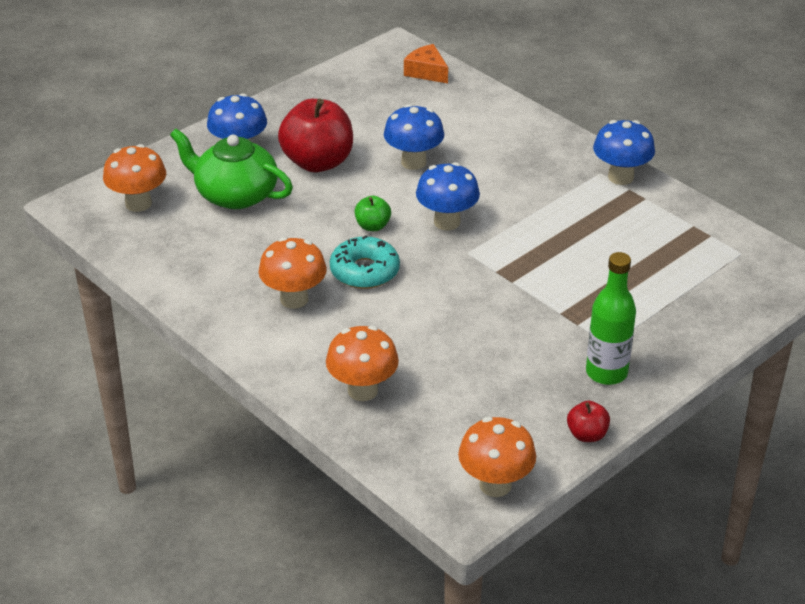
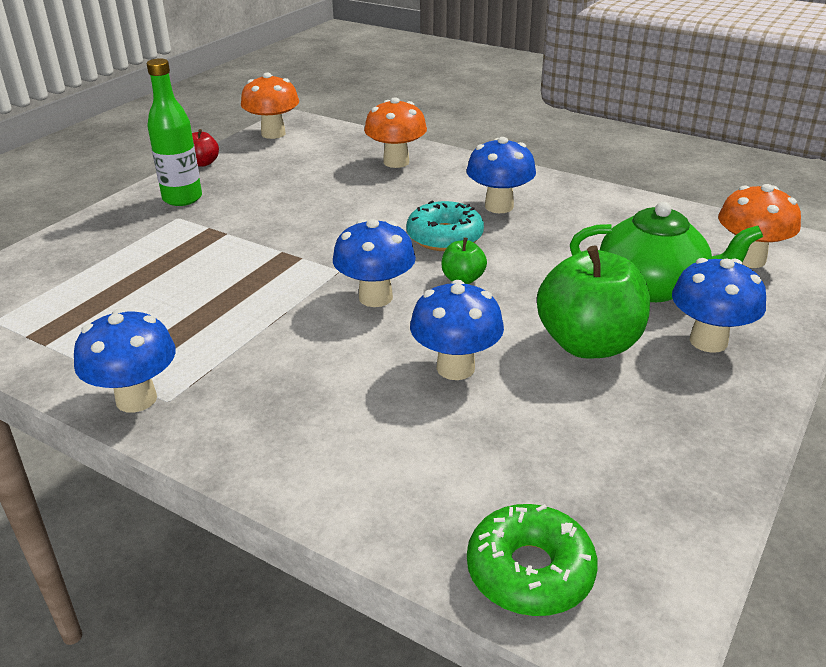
camera: 165 degrees right, 5 degrees down
orange mushroom [259,237,327,309] -> blue mushroom [466,137,536,213]
red apple [278,98,353,172] -> green apple [537,246,650,359]
orange cheese [404,44,448,83] -> green donut [467,504,598,616]

